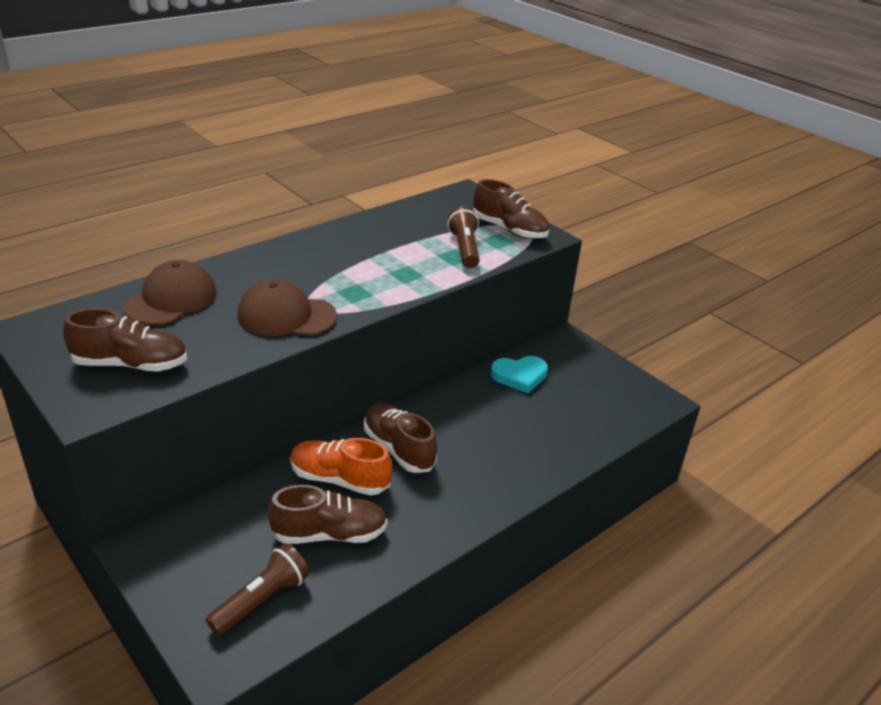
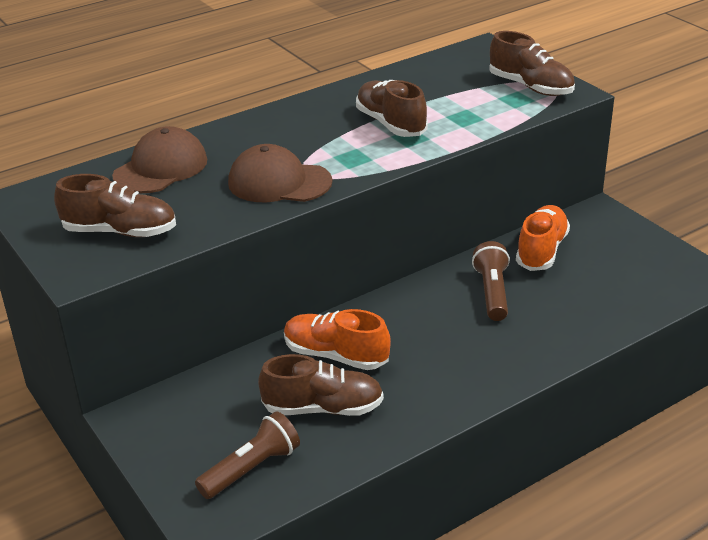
camera: 10 degrees right, 0 degrees up
brown shoe [364,403,437,473] -> brown shoe moved to [356,80,428,137]
brown flashlight [447,206,480,268] -> brown flashlight moved to [472,241,510,321]
turquoise heart [491,356,548,393] -> orange shoe [516,205,570,271]

